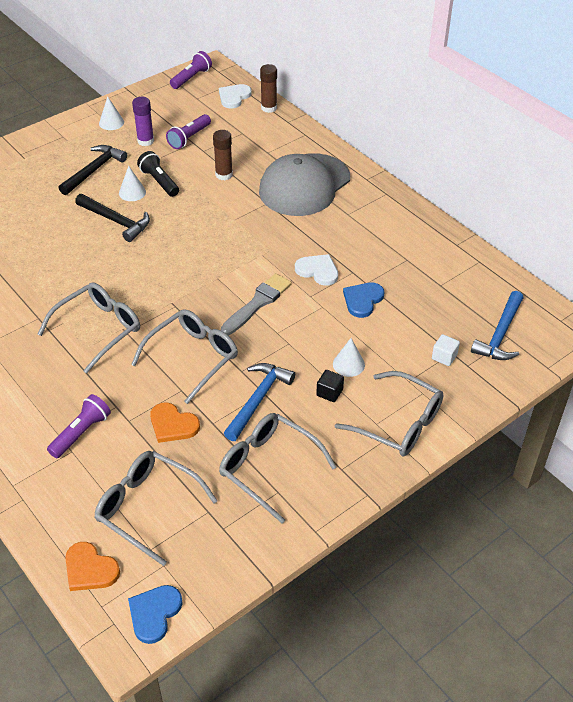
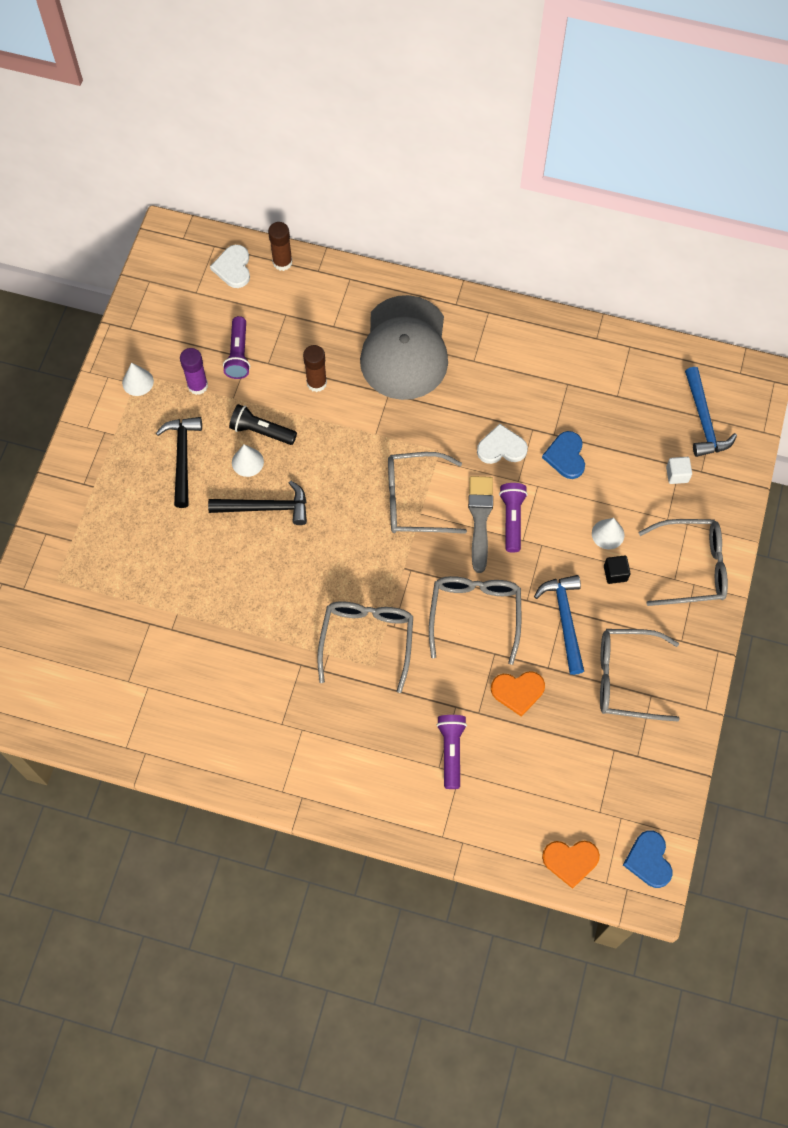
camera: 35 degrees left, 20 degrees up
grey glasses [95,451,218,566] -> grey glasses moved to [388,452,467,534]
purple flashlight [170,51,212,89] -> purple flashlight moved to [499,483,528,553]

